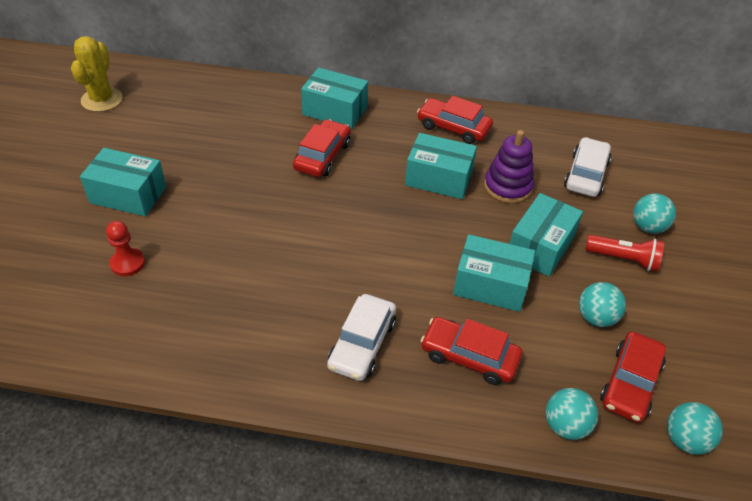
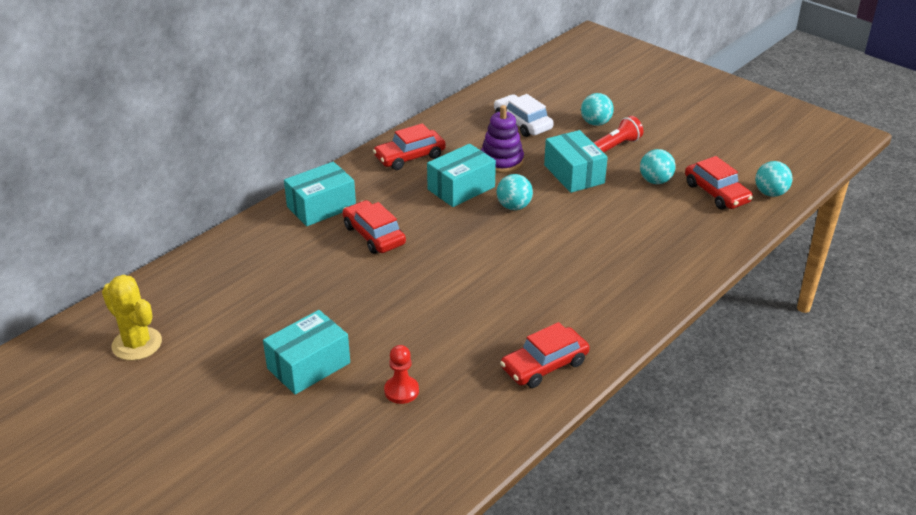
camera: 55 degrees left, 10 degrees down
white car [327,294,396,381] -> none
red car [421,317,522,385] -> red car moved to [500,322,590,388]
turquoise box [453,234,535,312] -> none
turquoise ball [546,388,598,440] -> turquoise ball moved to [497,174,533,210]

